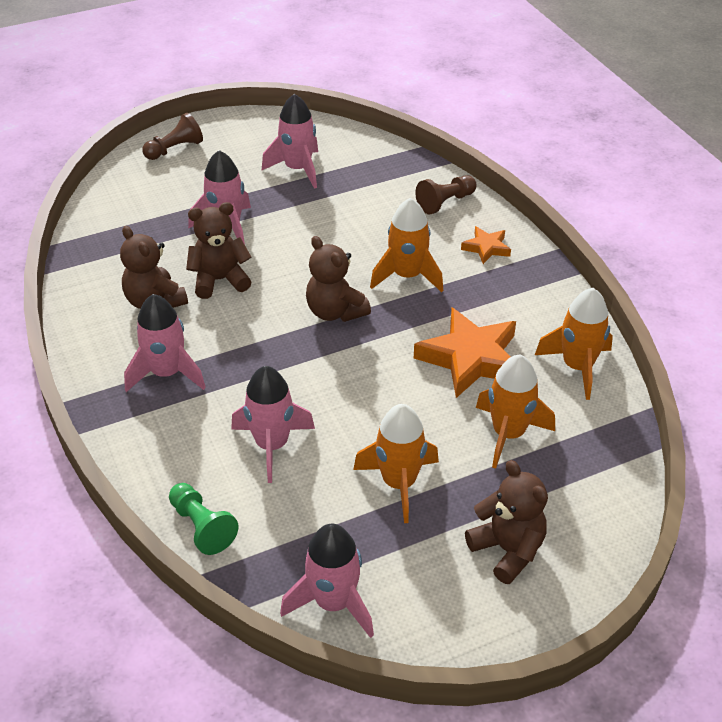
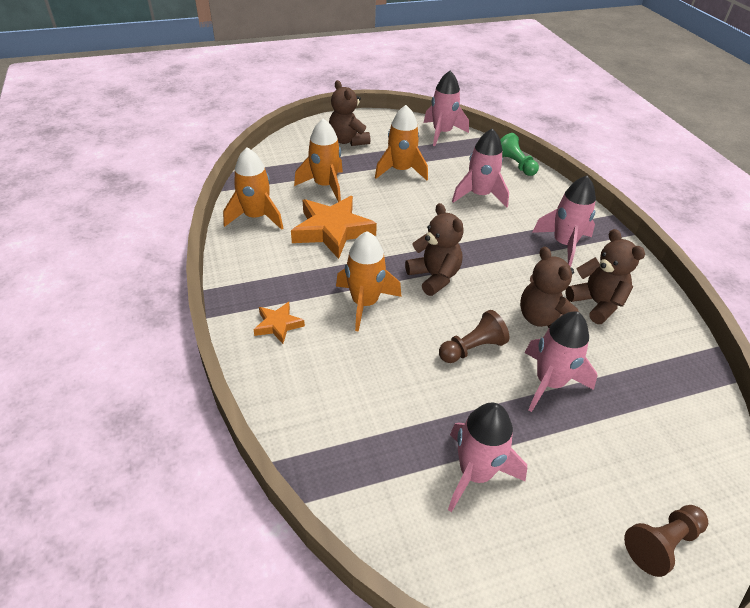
camera: 175 degrees left, 0 degrees up
brown teddy bear [186,202,251,299] -> brown teddy bear turned 75 degrees clockwise [520,247,579,328]
brown pawn [415,175,477,214] -> brown pawn moved to [439,310,510,363]

